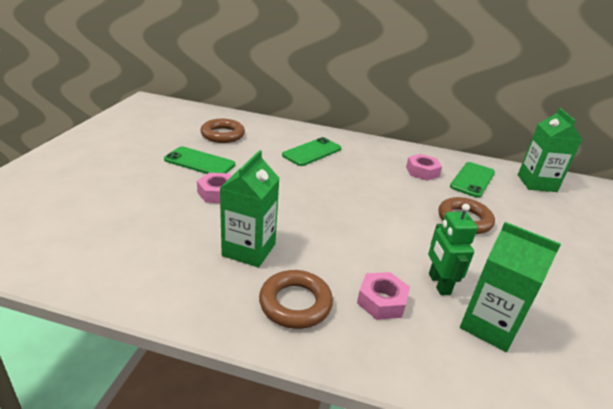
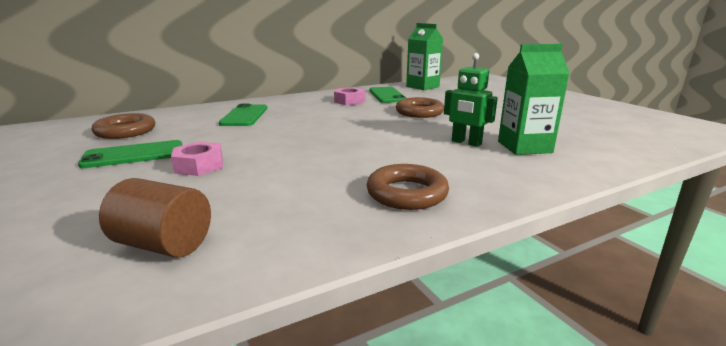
camera: 40 degrees left, 10 degrees down
green carton [220,150,280,267] -> none
pink nut [357,272,410,320] -> none
none -> brown cylinder [99,178,211,258]

